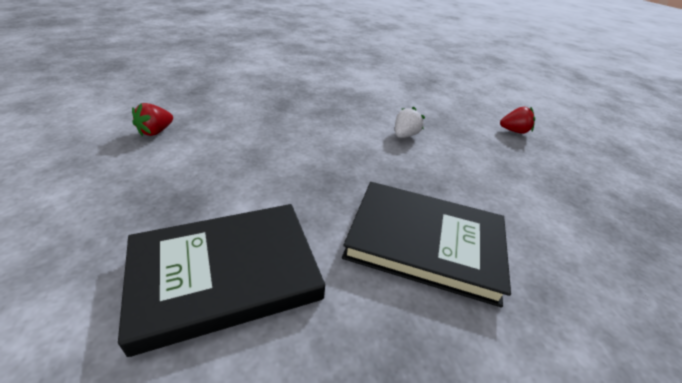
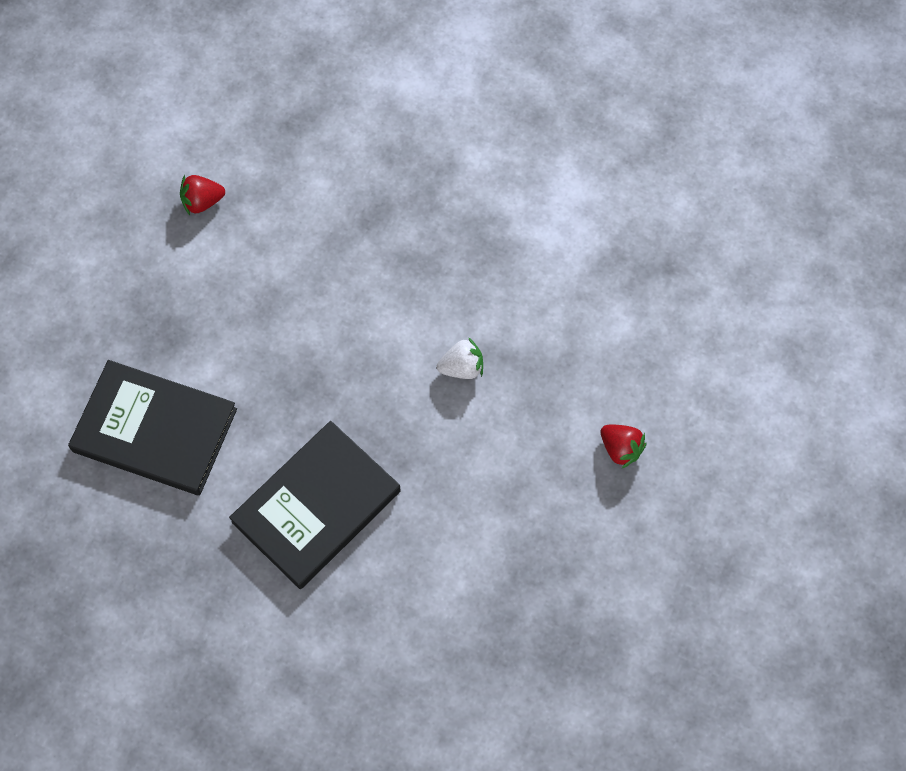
camera: 45 degrees right, 30 degrees up
black book [342,182,511,307] -> black book turned 75 degrees clockwise [229,421,401,589]

